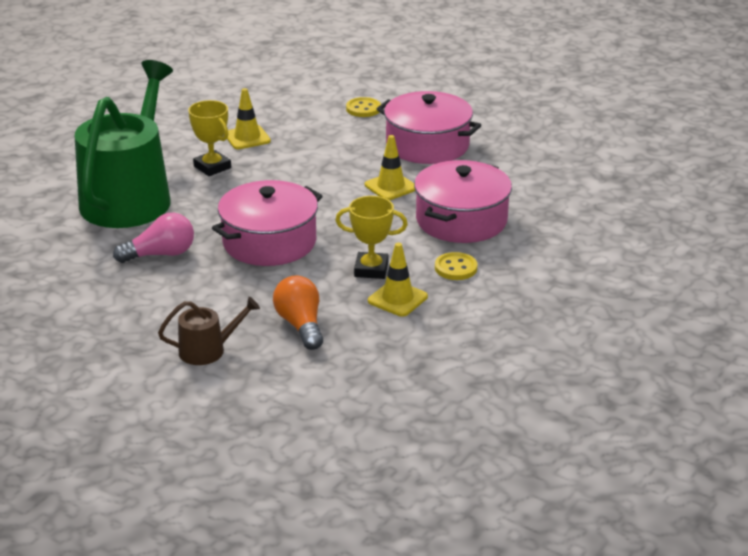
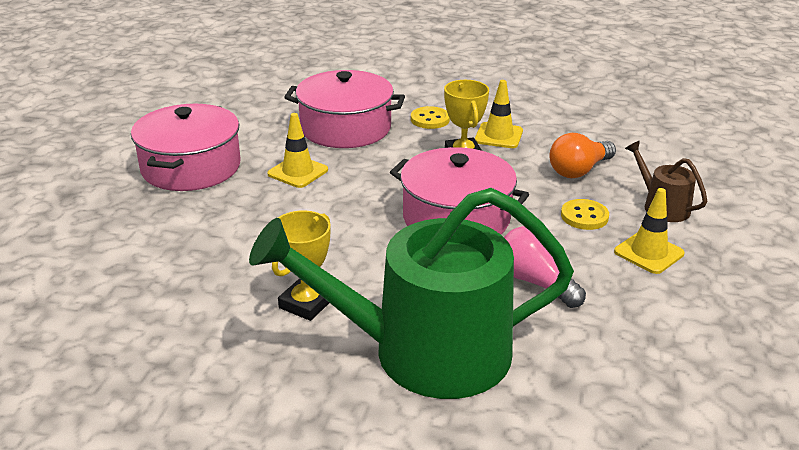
camera: 110 degrees left, 0 degrees up
yellow traffic cone [227,88,271,149] -> yellow traffic cone moved to [614,188,685,274]
yellow button [346,97,381,117] -> yellow button moved to [561,199,609,230]

